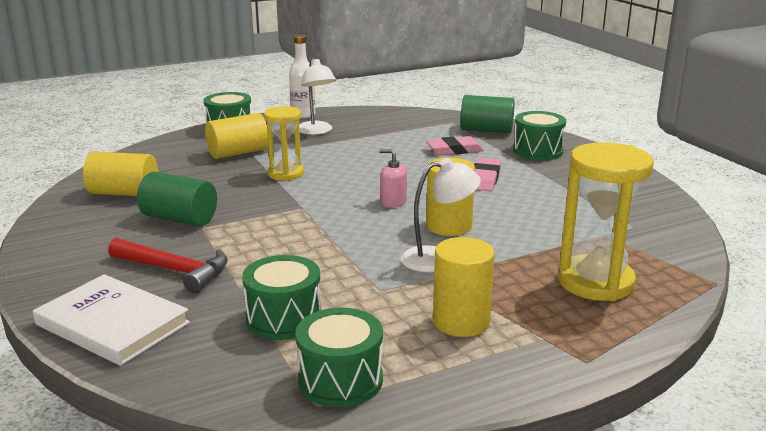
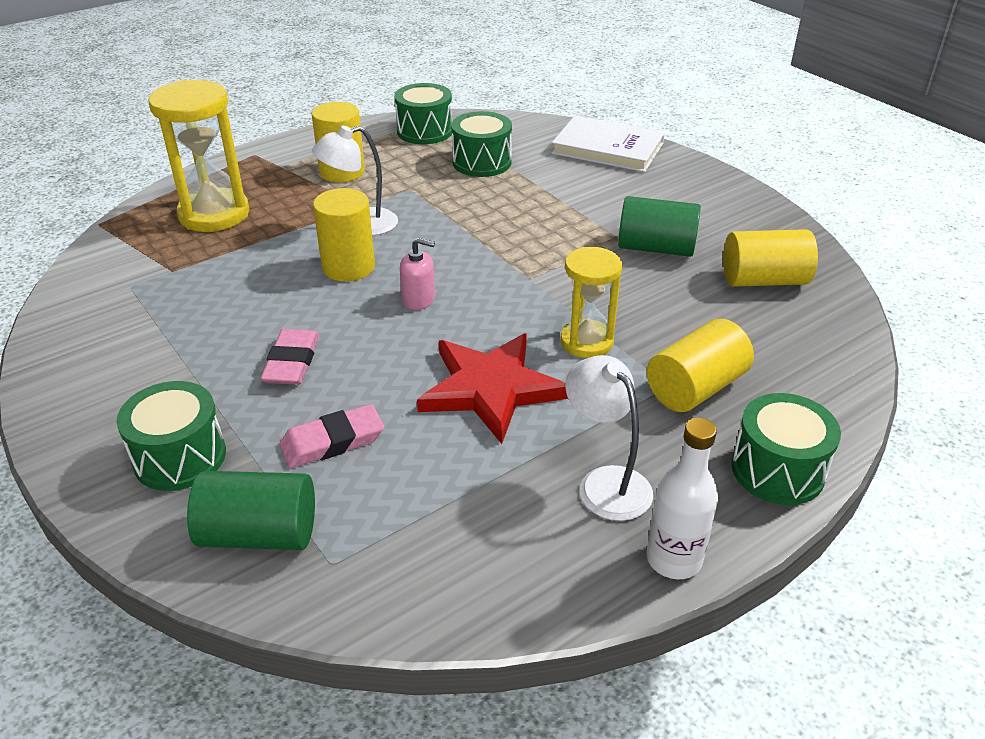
camera: 170 degrees right, 15 degrees up
red hammer [108,238,228,293] -> none
none -> red star [417,333,568,444]

